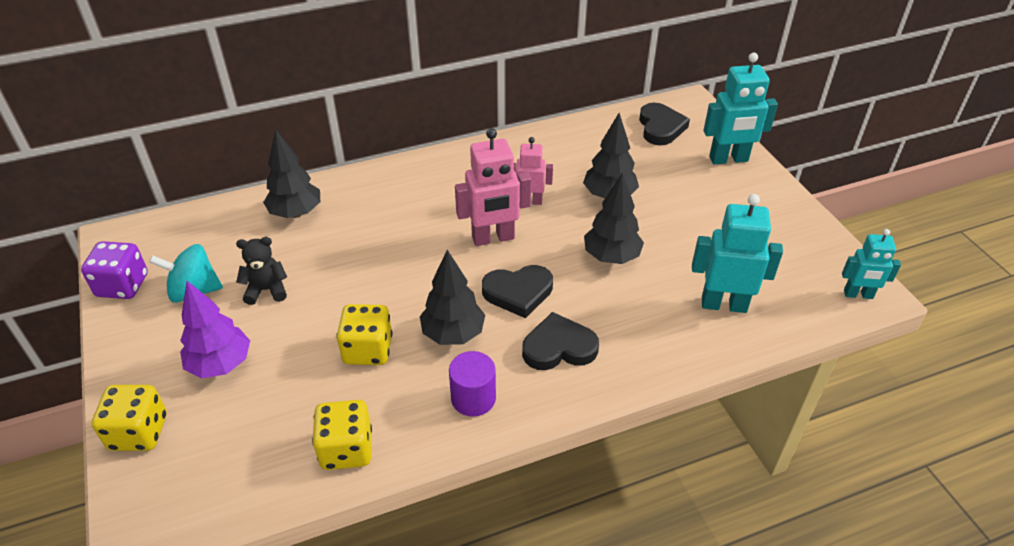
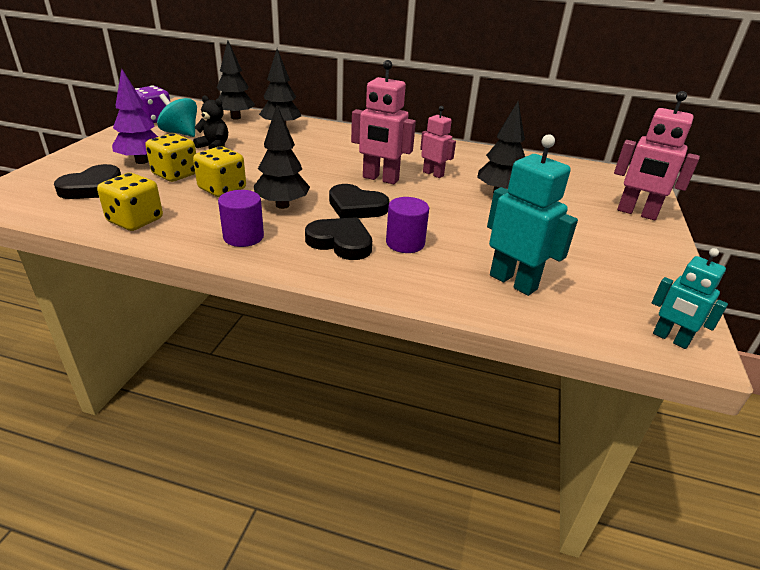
camera: 35 degrees right, 10 degrees down
yellow dice [91,385,167,451] -> yellow dice moved to [145,133,196,182]
black tree [584,172,644,264] -> black tree moved to [217,40,255,120]
black heart [639,103,690,145] -> black heart moved to [54,164,121,199]
turquoise robot [703,53,778,164] -> pink robot [614,91,700,220]
none -> purple cylinder [386,197,429,253]

